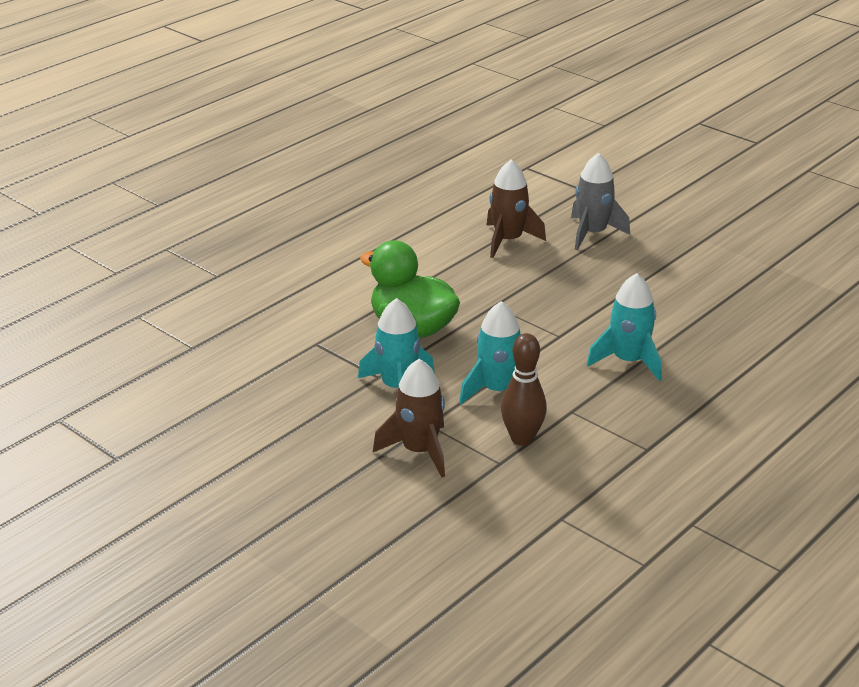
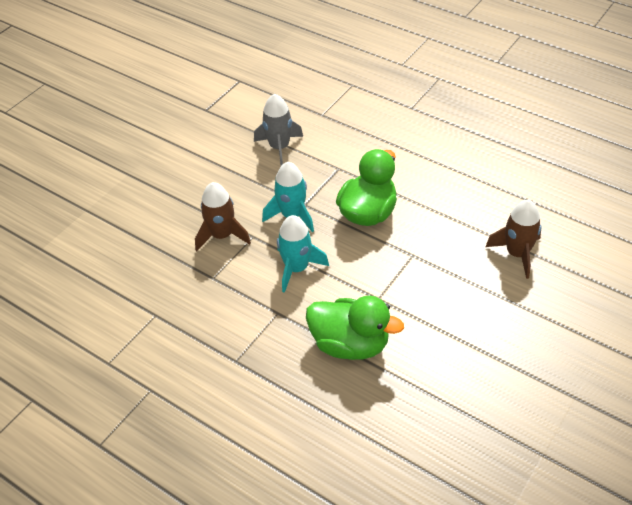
camera: 85 degrees right, 15 degrees up
brown bowling pin [501,333,547,446] -> none
grey rocket [571,153,630,250] -> grey rocket moved to [254,94,303,166]
turquoise rocket [587,273,662,381] -> green duck [306,296,404,360]

